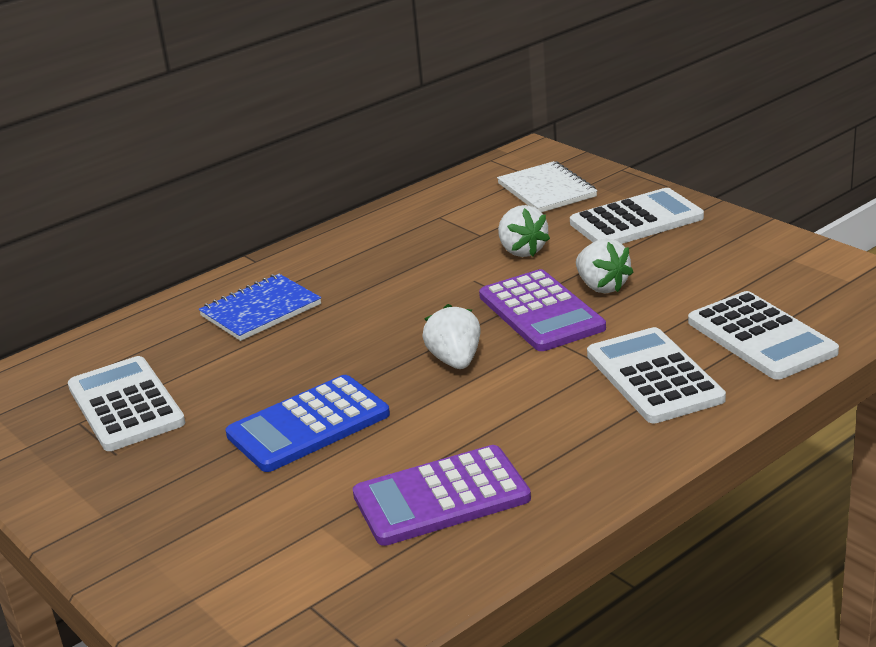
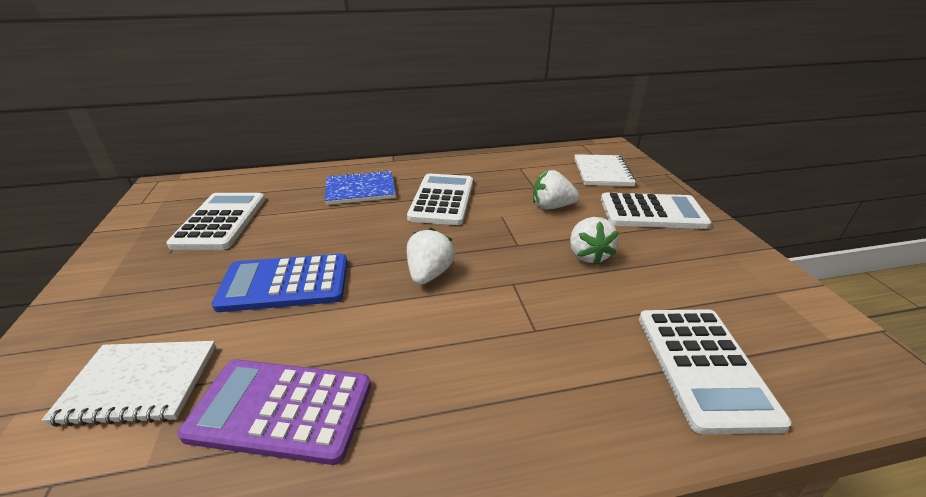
camera: 25 degrees right, 5 degrees up
purple calculator [479,269,606,351] -> none
white strawberry [498,205,550,257] -> white strawberry turned 90 degrees clockwise [533,170,579,209]
white calculator [587,327,726,423] -> white calculator moved to [407,174,473,225]
none -> white notebook [42,341,216,427]

